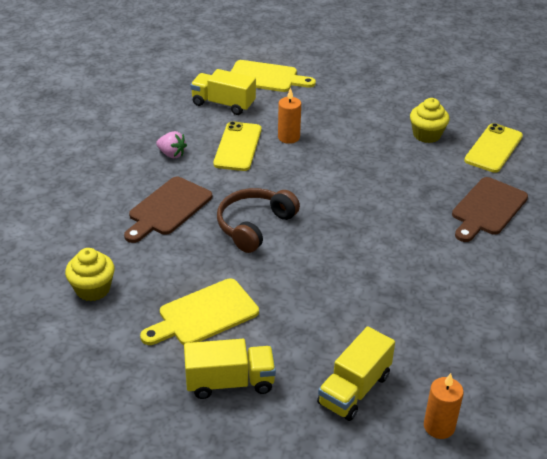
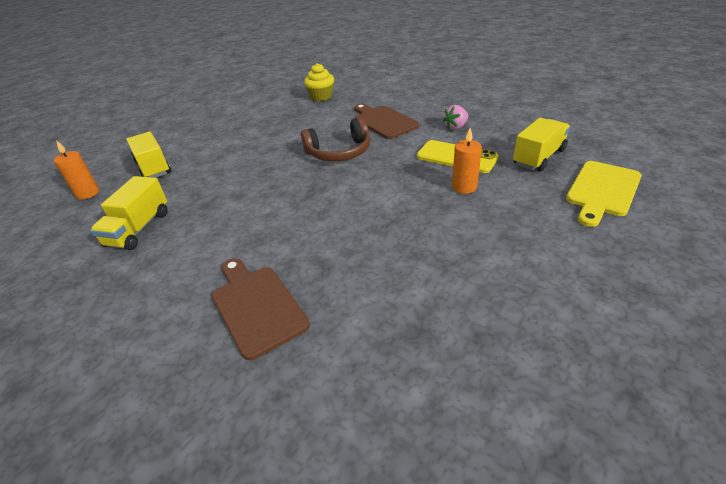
camera: 115 degrees right, 0 degrees up
yellow cutting board [140,279,259,345] -> none
yellow truck [184,339,276,399] -> yellow truck moved to [90,176,168,250]
brown headphones [217,188,300,253] -> brown headphones turned 105 degrees clockwise [301,118,370,161]
yellow cupcake [410,98,450,143] -> none
yellow phone [464,123,523,173] -> none

